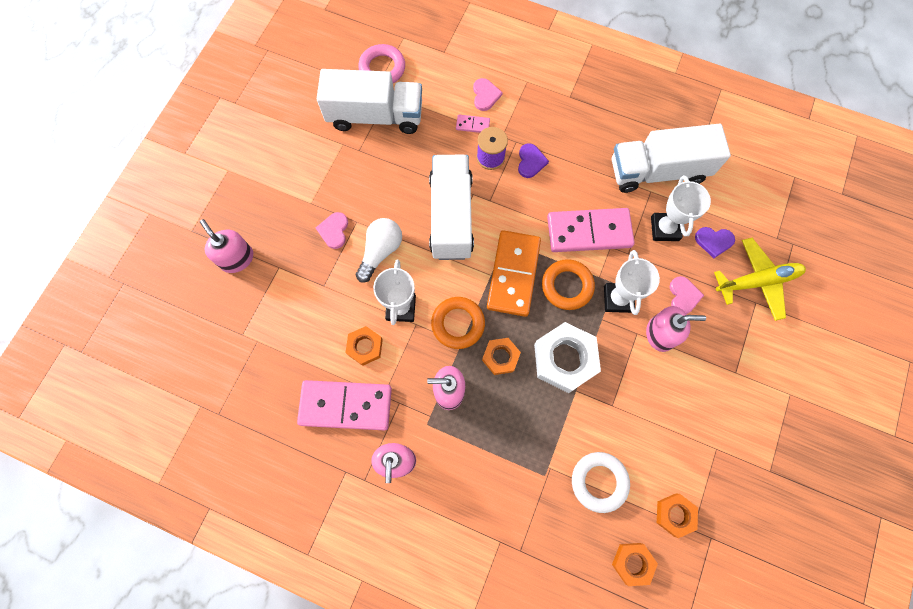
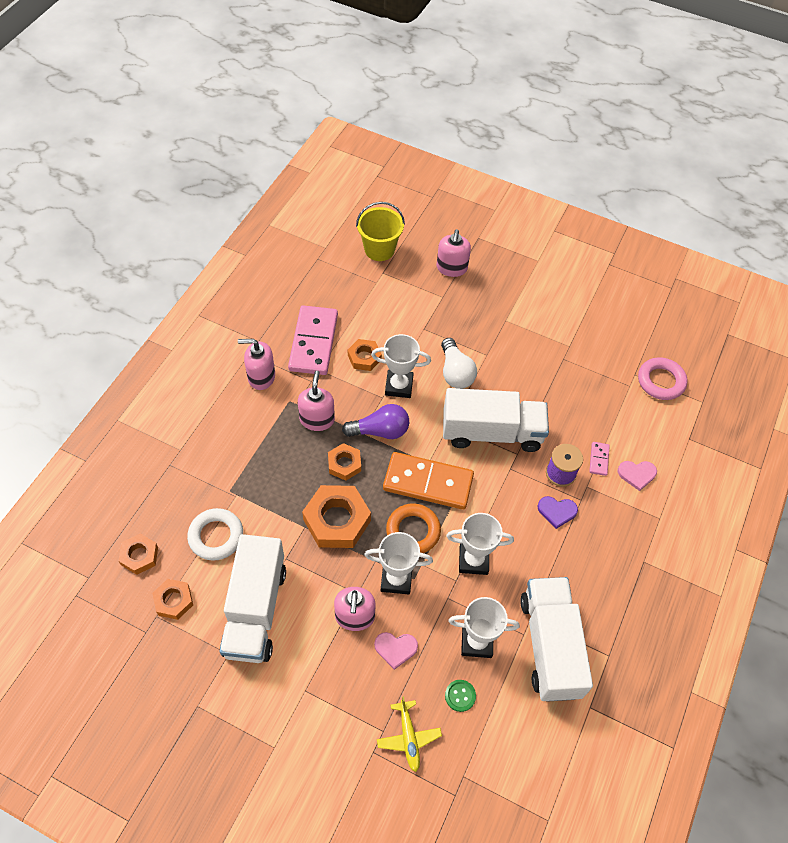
camera: 90 degrees right, 15 degrees down
pink soap dispenser [200,219,253,273] -> pink soap dispenser turned 135 degrees clockwise [437,229,471,277]
pink heart [316,212,348,249] -> none
white truck [317,69,422,134] -> white truck moved to [220,534,286,663]
white light bulb [356,218,402,283] -> white light bulb turned 45 degrees clockwise [441,338,477,389]
orange ring [431,297,485,349] -> purple light bulb [342,404,409,439]
white nut [534,322,601,393] -> orange nut [302,485,371,548]
pink domino [547,208,635,252] -> white trophy [446,513,514,575]
purple heart [695,227,735,258] -> green button [445,680,476,712]
yellow plane [714,238,806,321] -> yellow plane [377,696,442,772], size x0.64
none -> yellow bucket [356,202,405,261]

